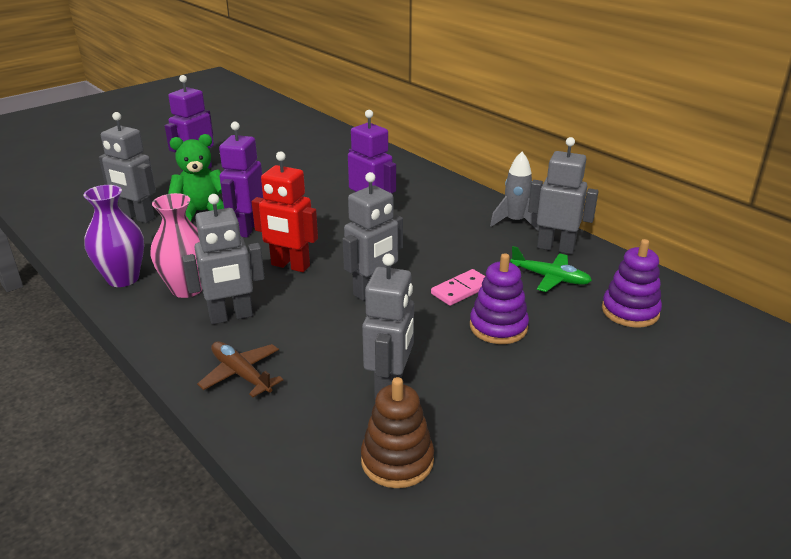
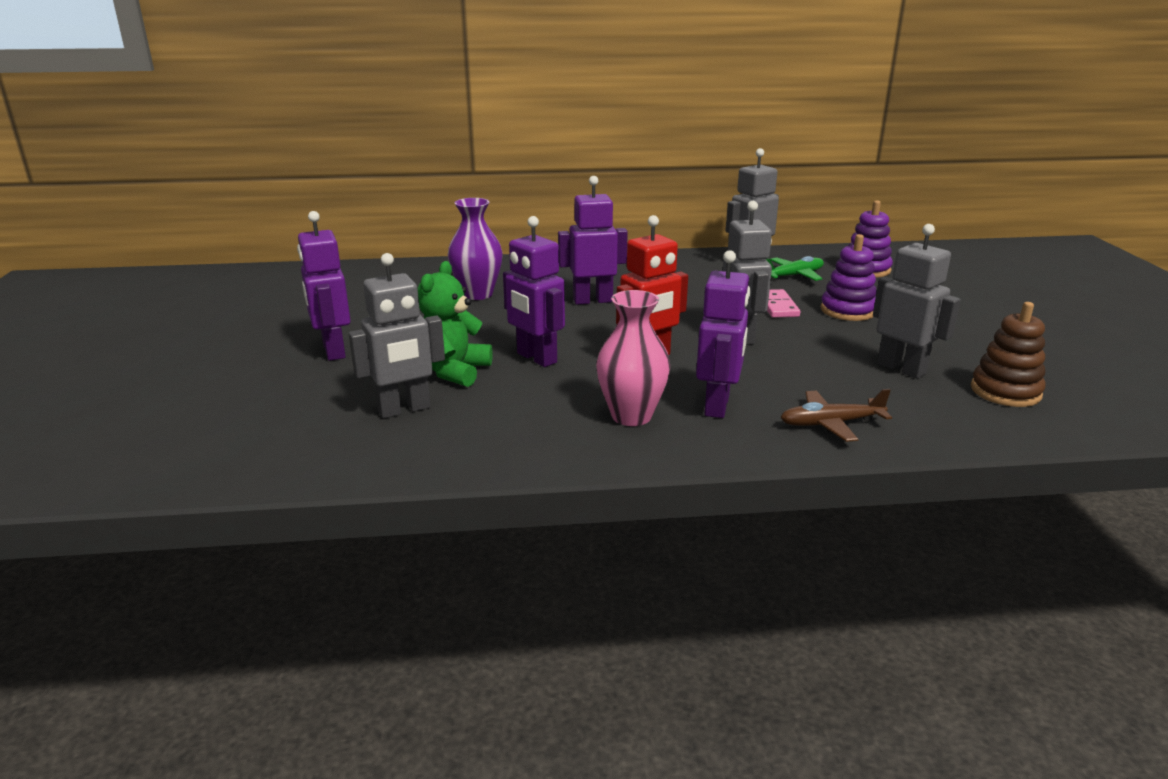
camera: 55 degrees left, 5 degrees down
purple vase [83,185,144,287] -> purple vase moved to [448,198,503,300]
grey robot [182,194,265,324] -> purple robot [696,250,750,418]
grey rocket [490,152,539,231] -> none

